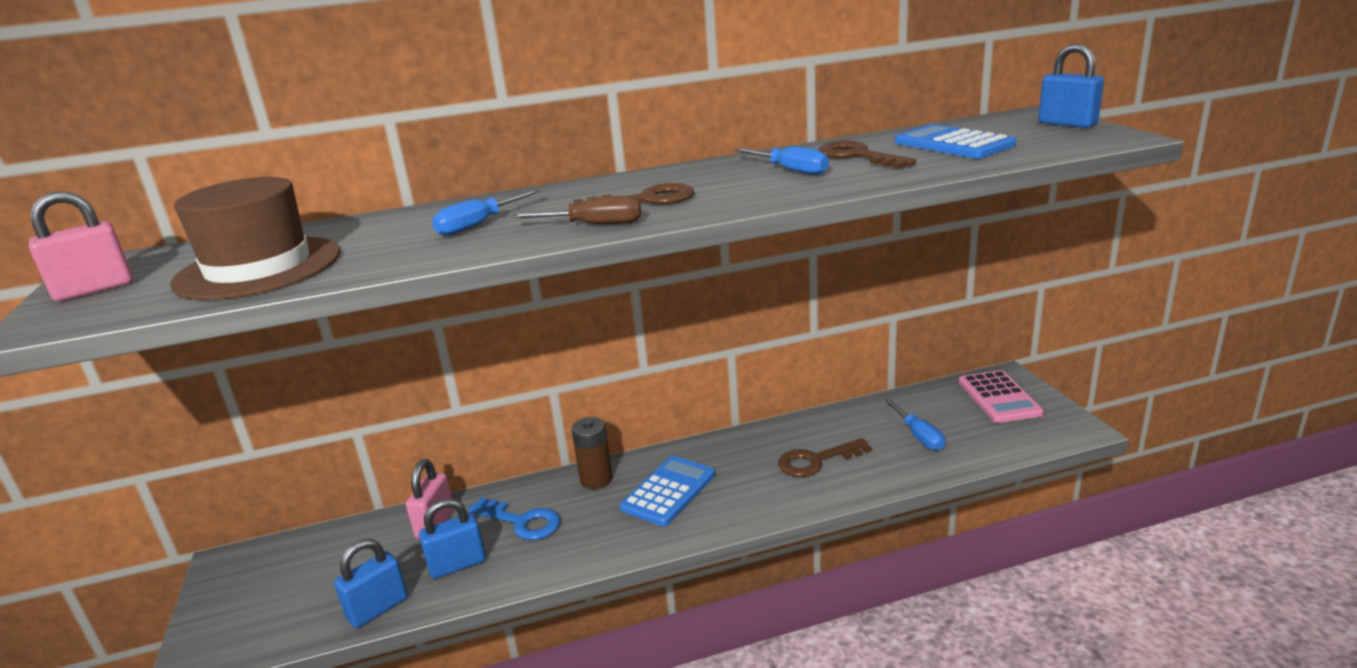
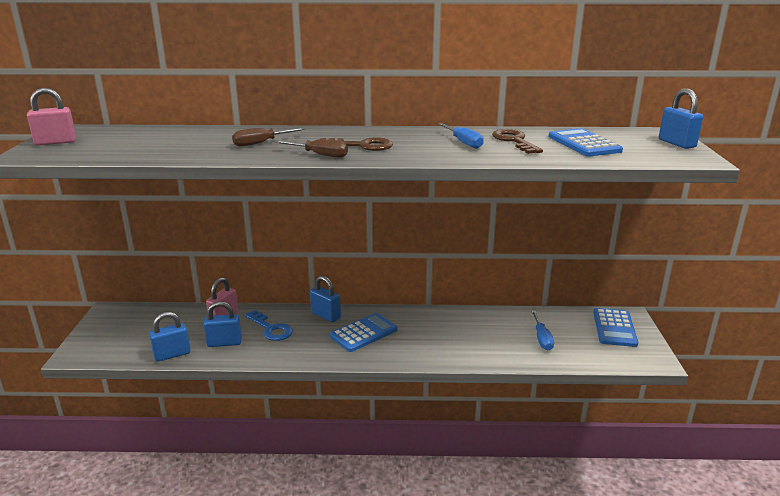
camera: 15 degrees right, 0 degrees up
brown hat [170,177,340,300] -> none
blue screwdriver [432,189,540,236] -> brown screwdriver [232,128,305,146]
brown battery [571,417,613,489] -> blue padlock [310,275,341,322]
brown key [778,438,872,477] -> none
pink calculator [959,370,1044,423] -> blue calculator [593,308,638,347]

